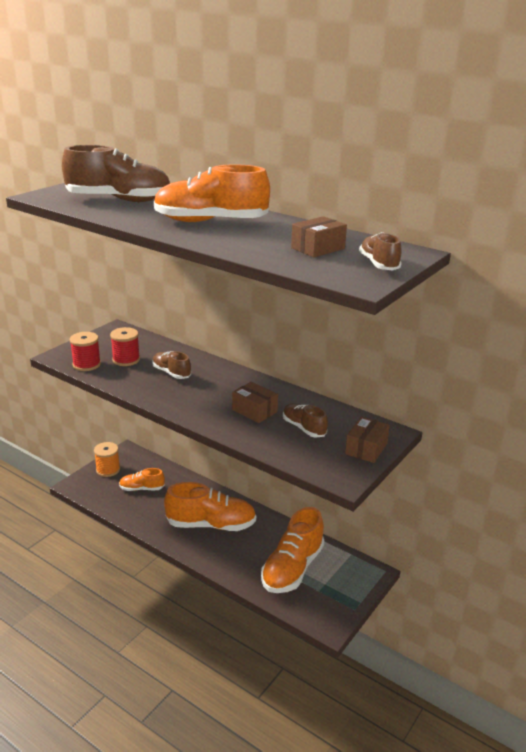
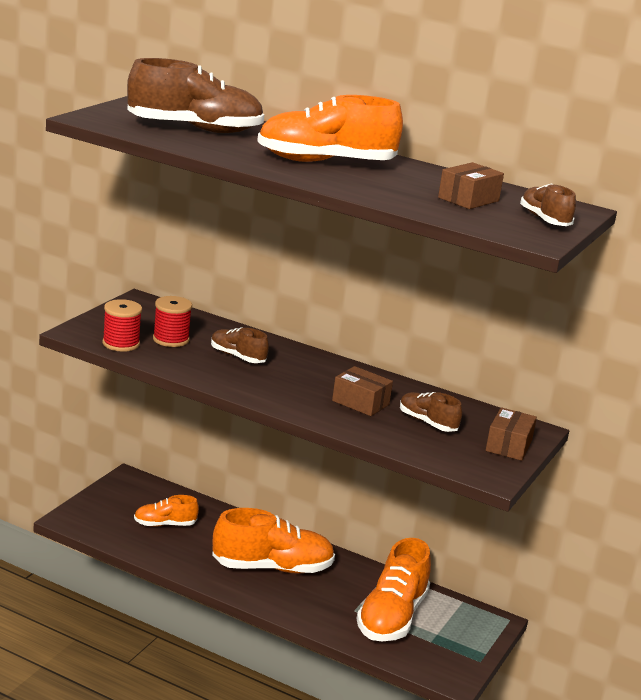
camera: 10 degrees left, 5 degrees down
orange spool [94,442,120,477] -> none

